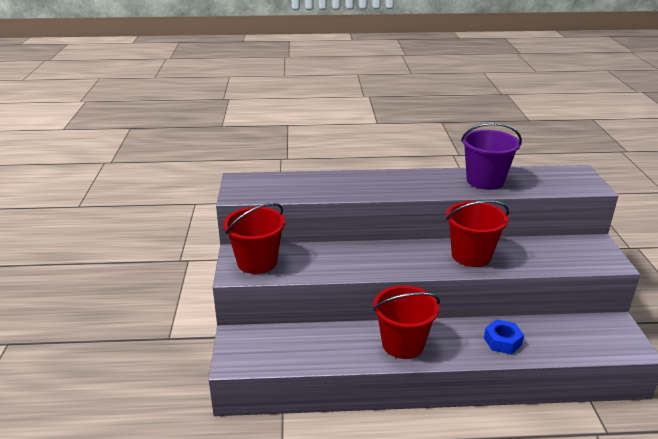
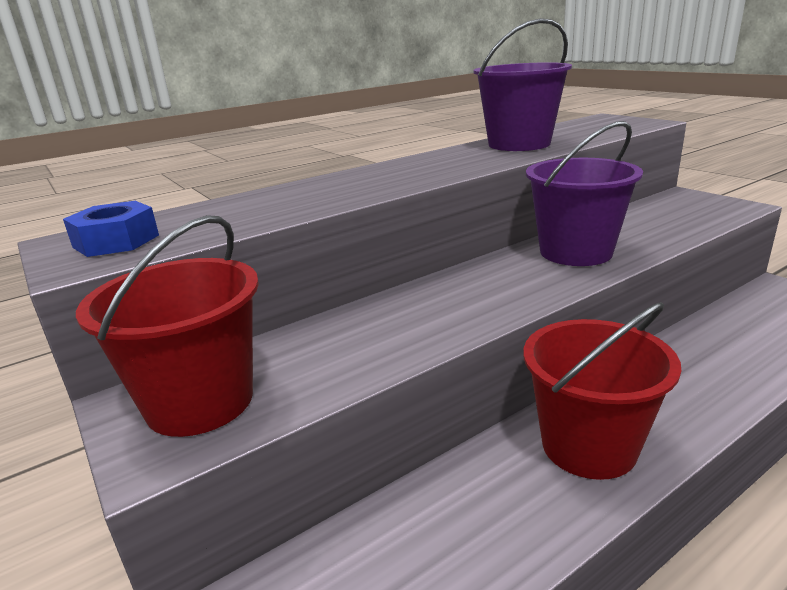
camera: 30 degrees left, 5 degrees down
red bucket [446,200,509,267] -> purple bucket [526,121,643,266]
blue nut [484,319,524,354] -> blue nut moved to [63,201,159,257]

